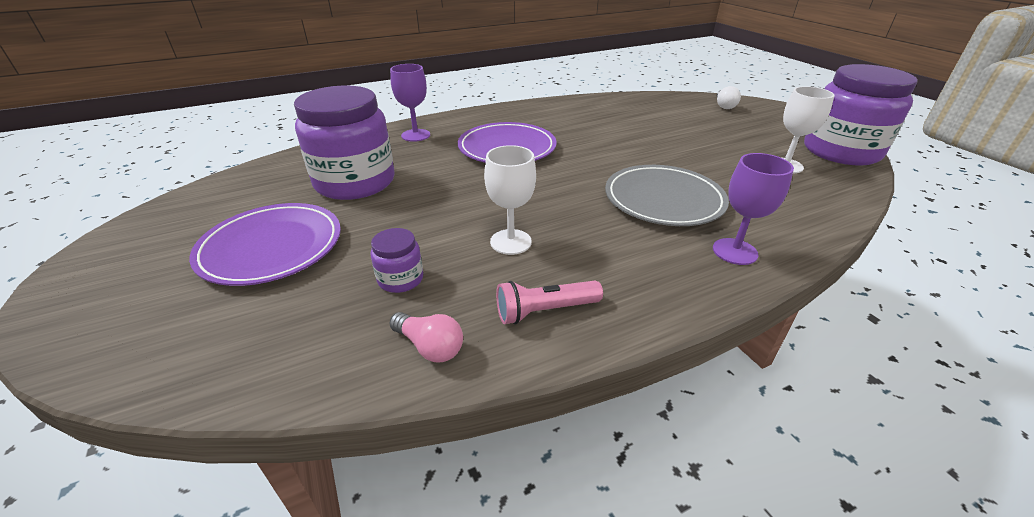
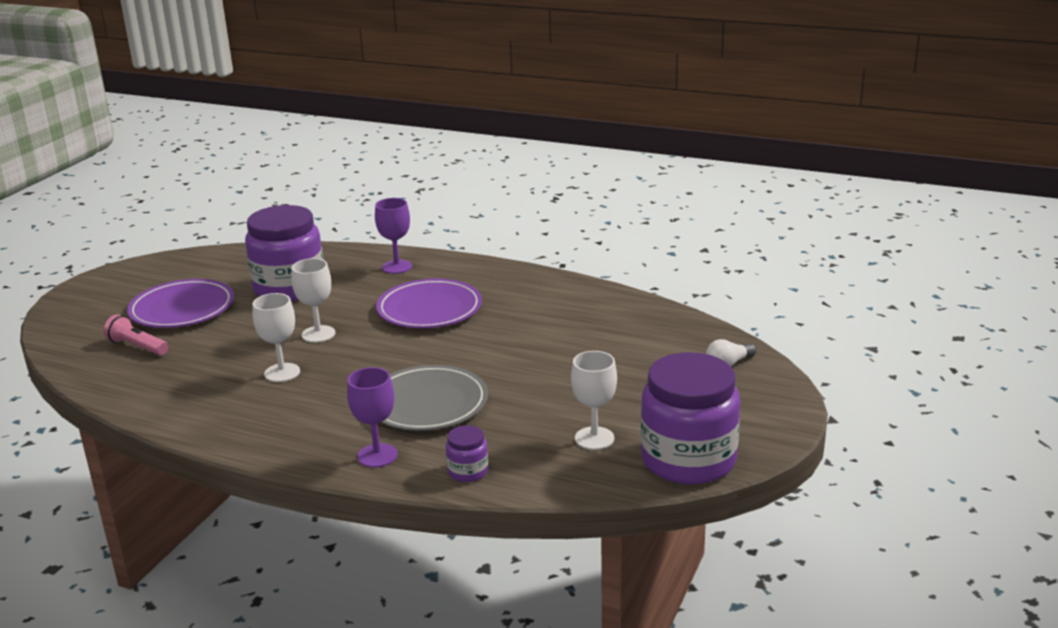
camera: 50 degrees right, 10 degrees down
purple jar [371,228,423,293] -> purple jar moved to [446,425,489,482]
pink light bulb [389,312,463,362] -> none
pink flashlight [496,281,603,324] -> pink flashlight moved to [104,314,168,355]
none -> white goblet [291,258,335,343]

